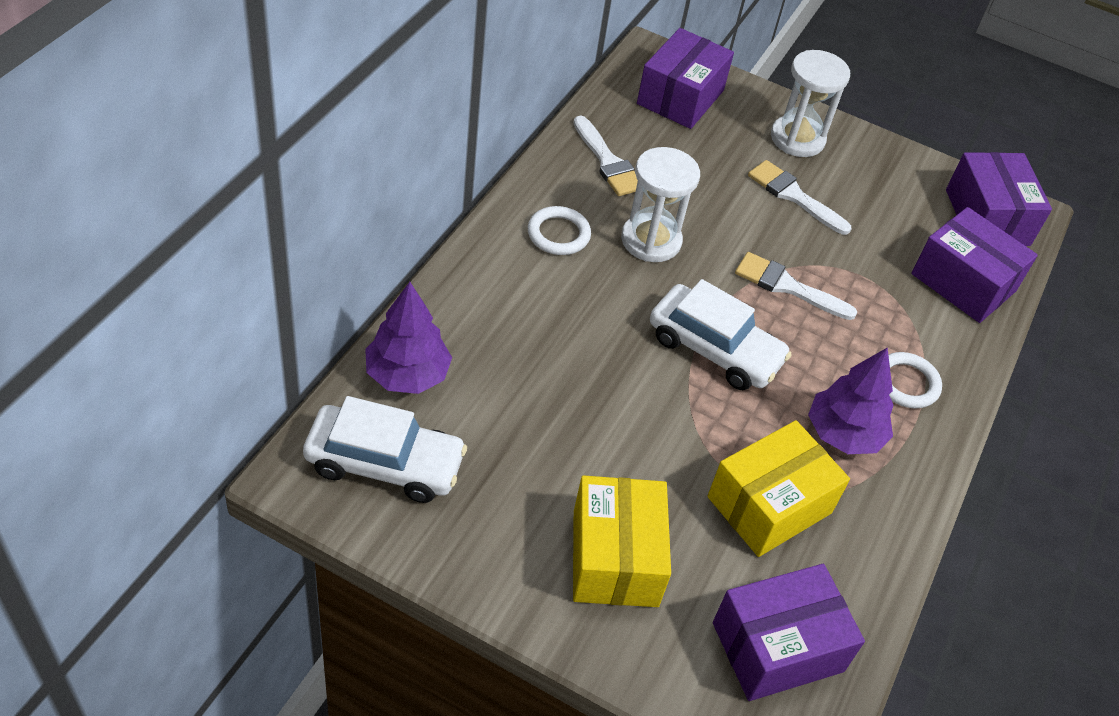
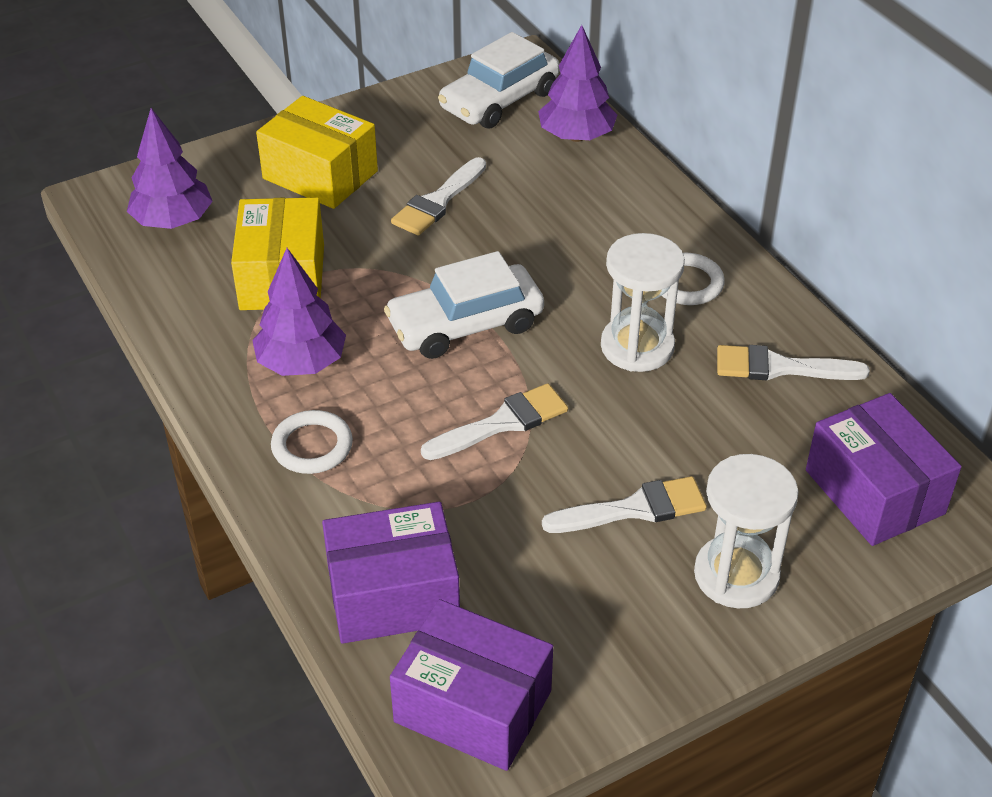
camera: 130 degrees right, 5 degrees down
purple box [713,564,865,701] -> purple tree [127,108,213,229]
none -> white brush [391,157,486,236]

